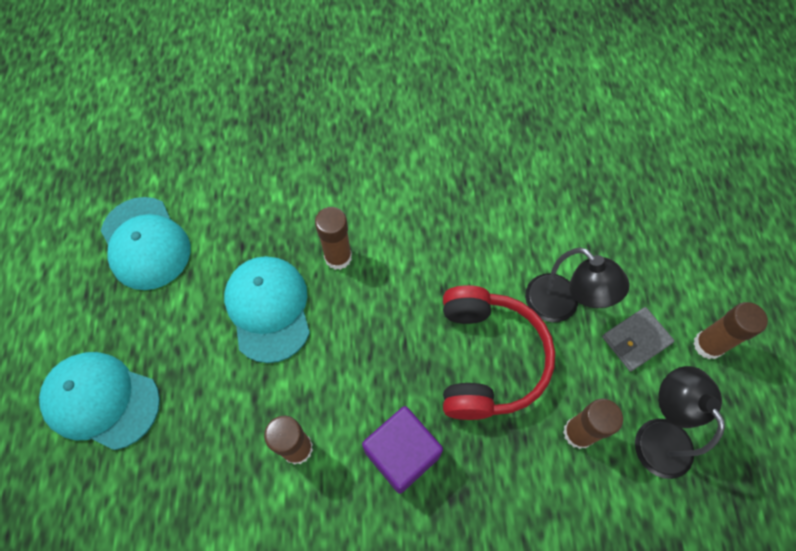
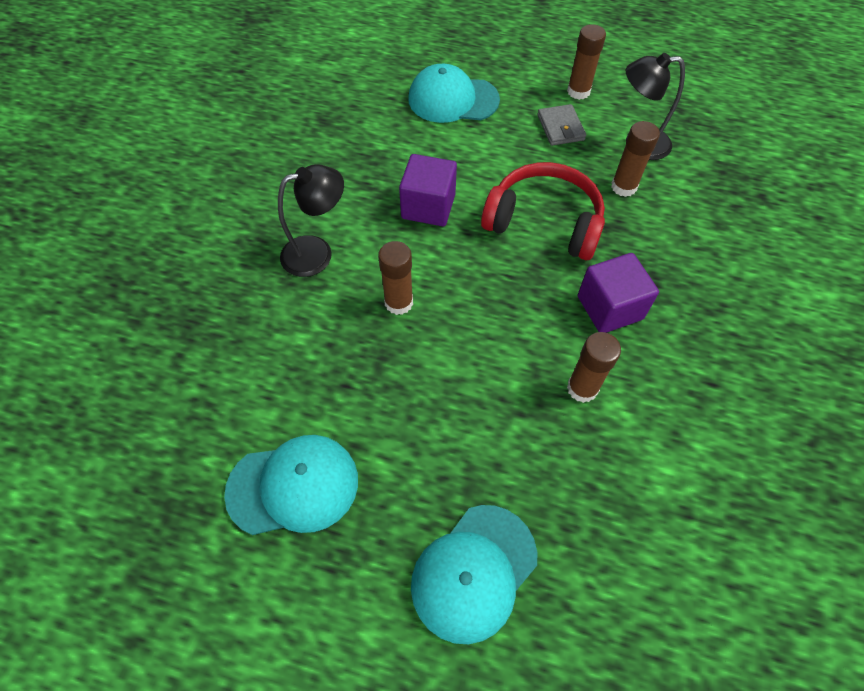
camera: 70 degrees left, 5 degrees down
turquoise cap [224,256,310,363] -> turquoise cap moved to [408,64,500,123]
black lamp [525,247,630,322] -> black lamp moved to [278,164,344,277]
none -> purple cube [399,154,457,226]

